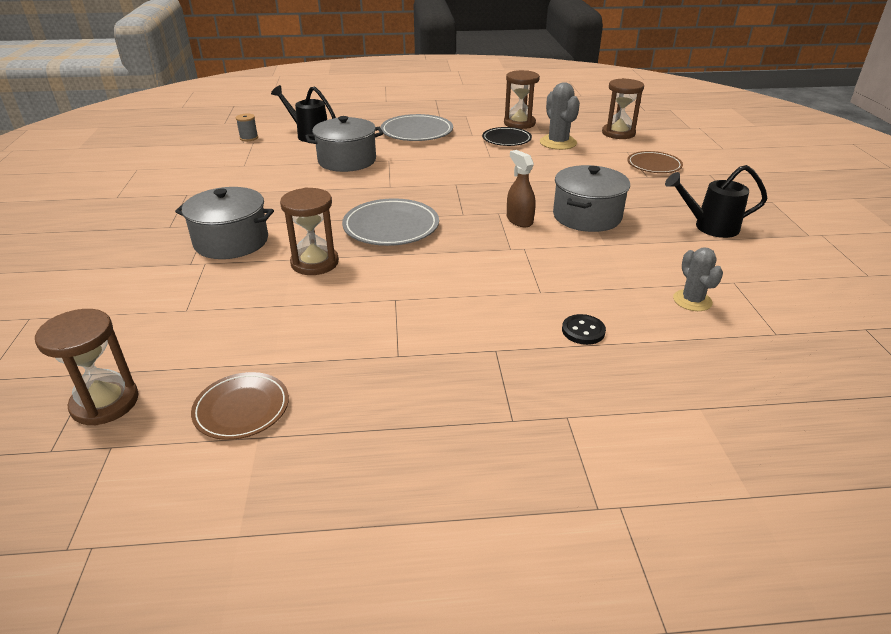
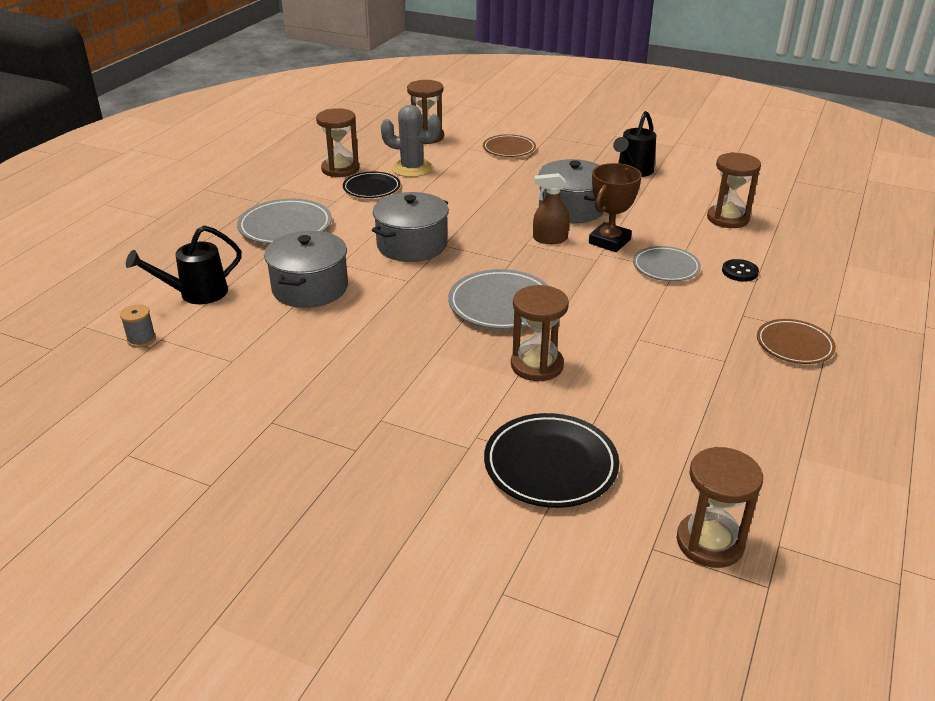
camera: 60 degrees left, 0 degrees up
grey pot [175,187,274,259] -> grey pot moved to [372,192,449,262]
brown plate [191,372,289,440] -> brown plate moved to [757,319,836,364]
grey cactus [673,247,723,311] -> brown hourglass [707,152,761,228]
none -> black plate [484,413,619,508]
none -> brown trophy [589,163,642,252]
none -> grey plate [633,246,701,281]

